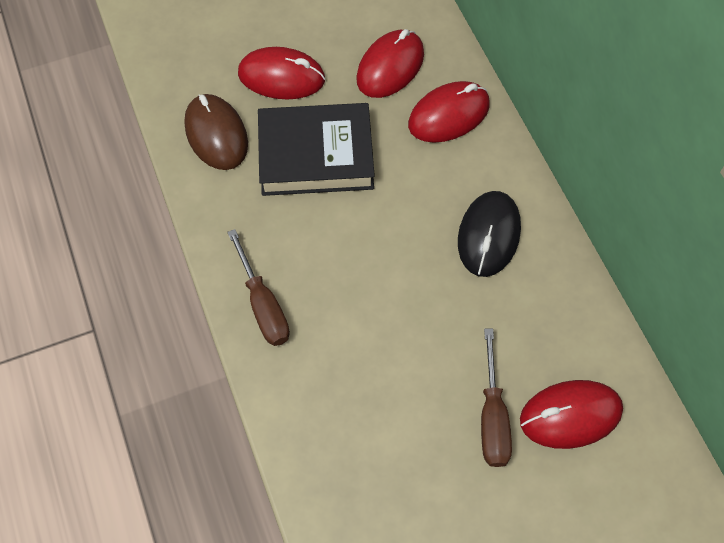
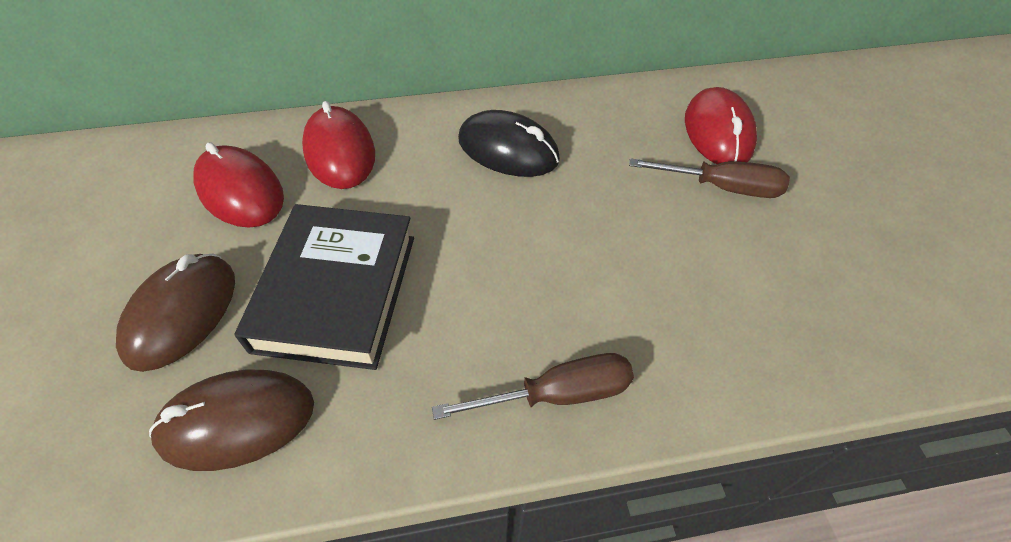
camera: 80 degrees left, 10 degrees down
red mouse [238,47,325,99] -> brown mouse [116,254,235,372]

